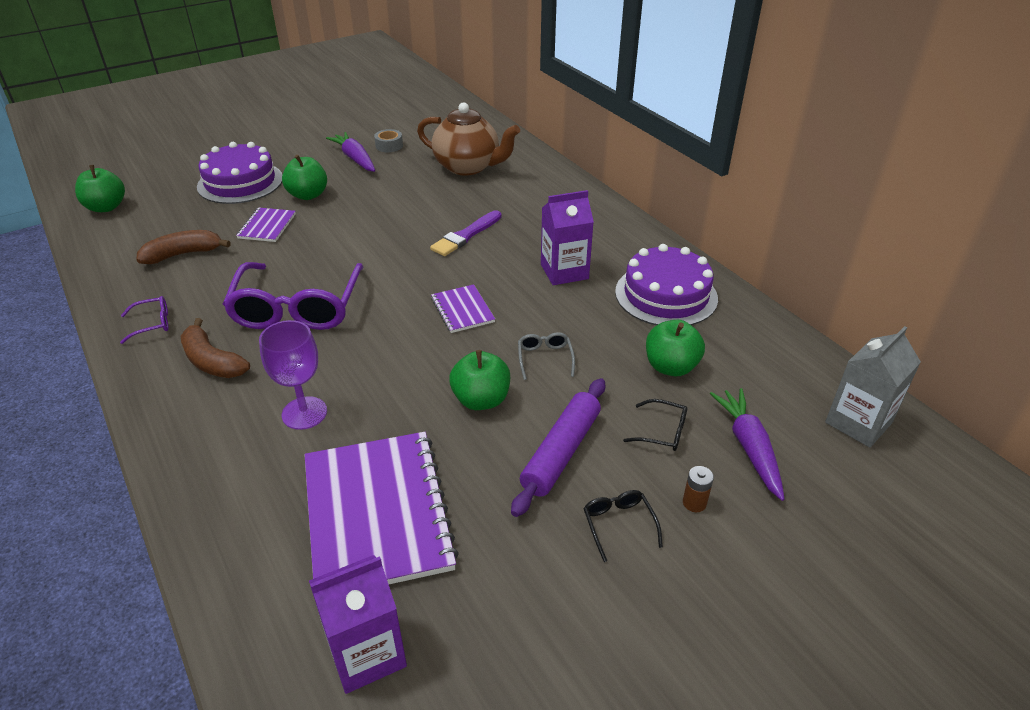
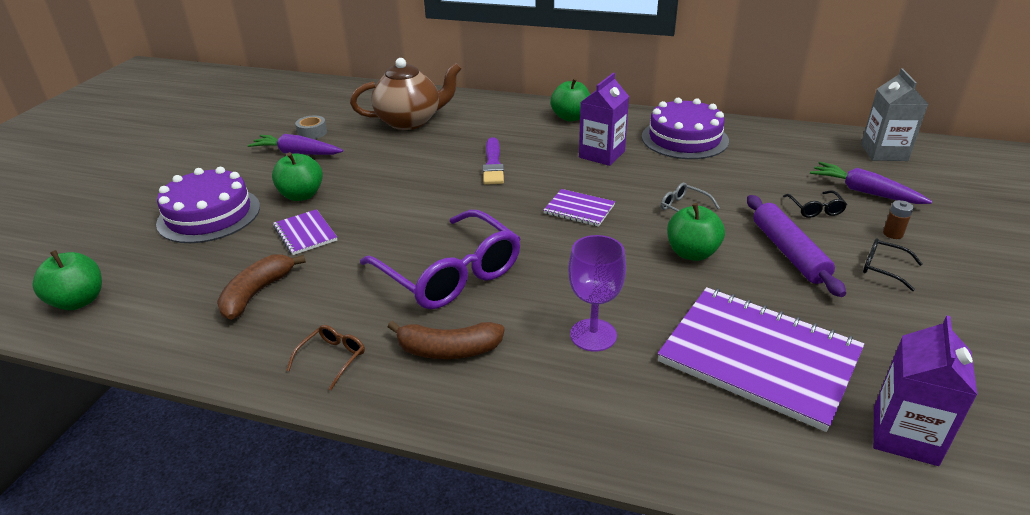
camera: 40 degrees left, 5 degrees down
purple glasses [120,296,169,344] -> brown glasses [286,325,365,390]
black glasses [623,399,687,451] -> black glasses turned 105 degrees clockwise [783,190,847,218]
green apple [646,320,705,376] -> green apple moved to [550,78,590,122]

